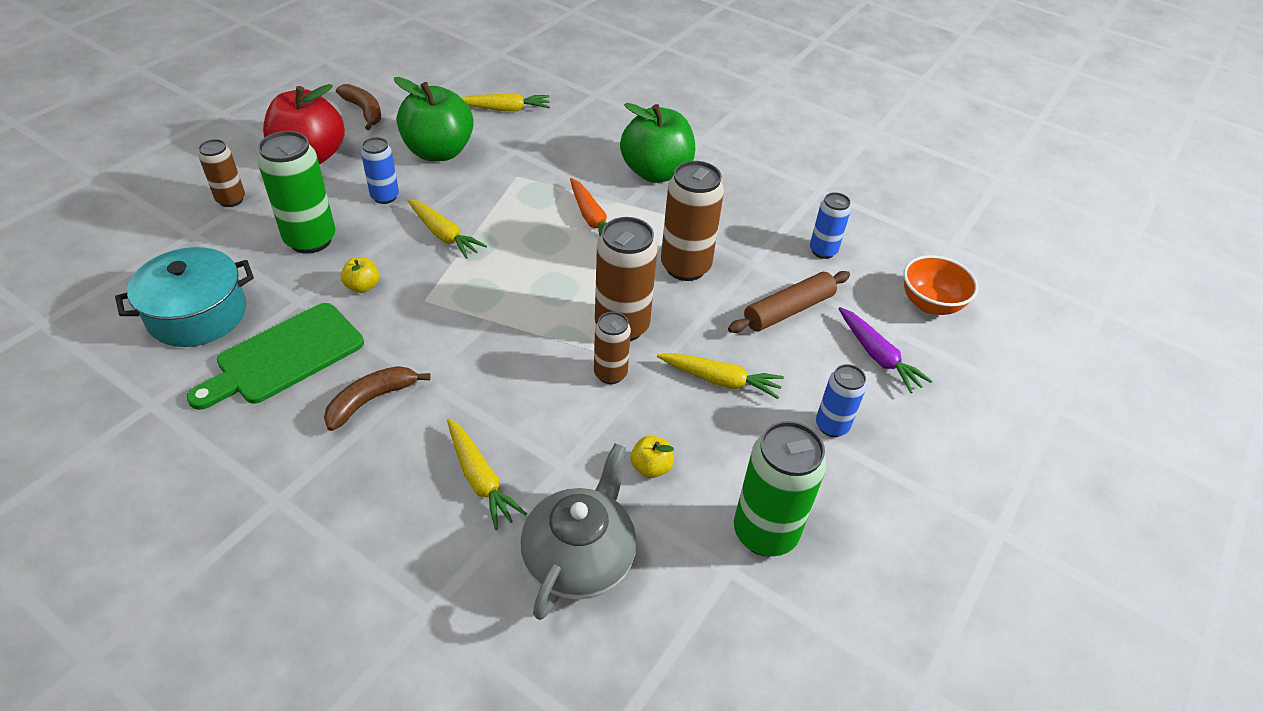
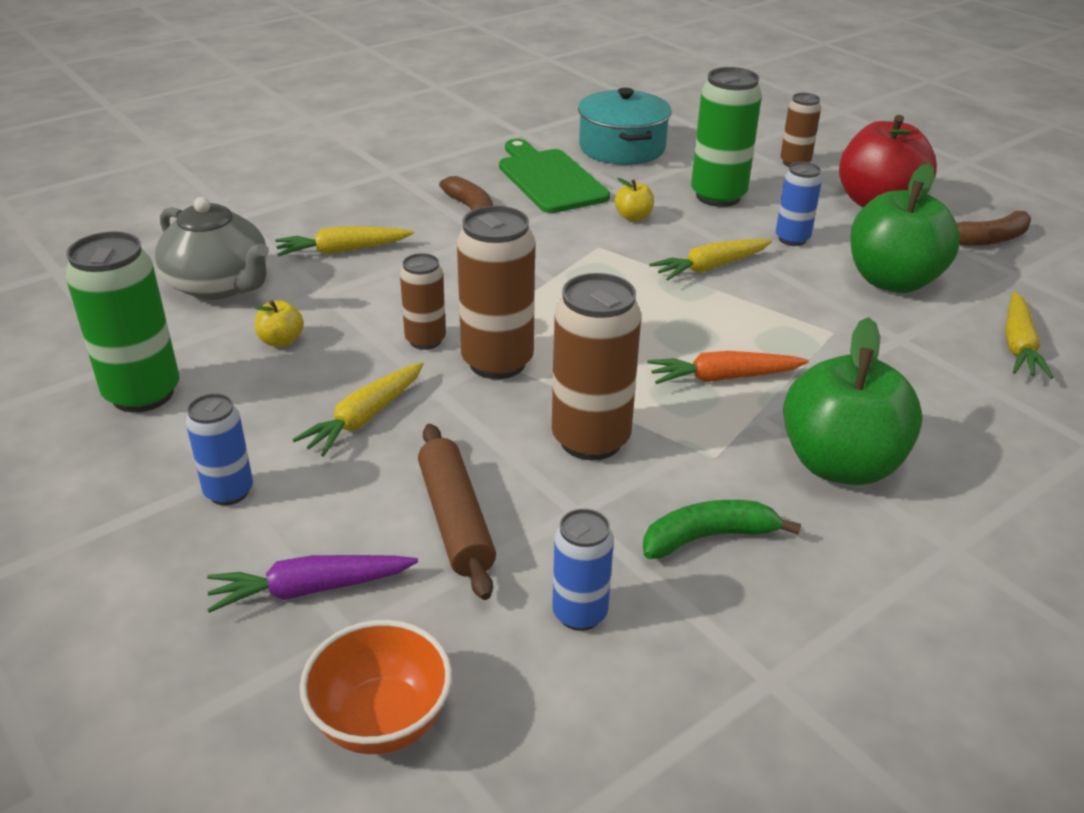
camera: 110 degrees right, 10 degrees down
none -> green banana [643,500,801,559]

